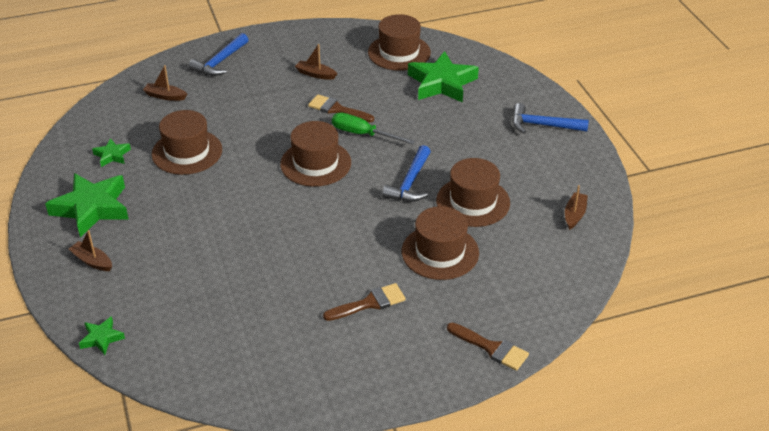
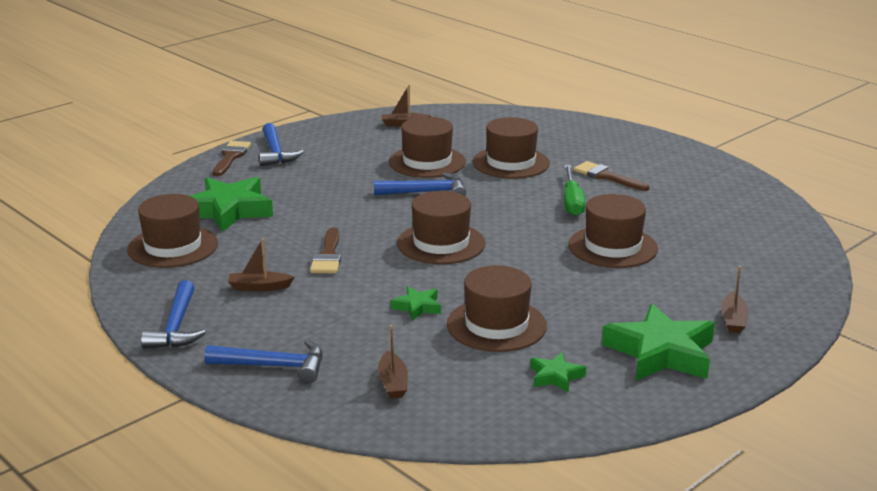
camera: 115 degrees left, 15 degrees down
green star [79,316,125,355] -> green star moved to [391,286,441,321]
brown boat [295,44,337,80] -> brown boat turned 90 degrees clockwise [228,238,294,291]
green screwdriver [332,112,415,144] -> green screwdriver moved to [564,165,585,216]
brown brush [447,323,529,371] -> brown brush moved to [213,141,251,176]
none -> blue hammer [141,280,206,349]
none -> brown hat [568,194,658,268]

